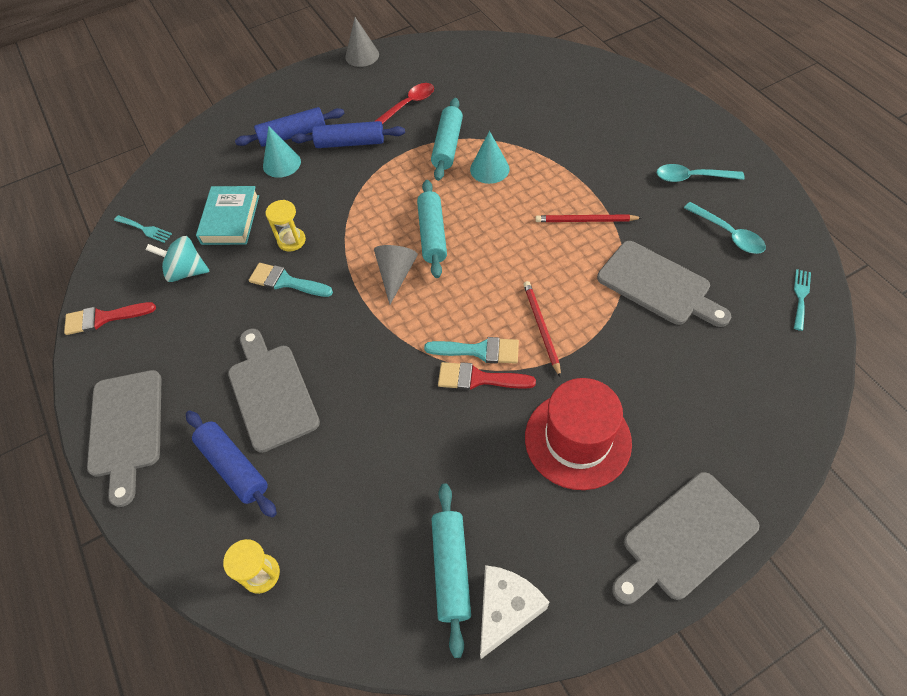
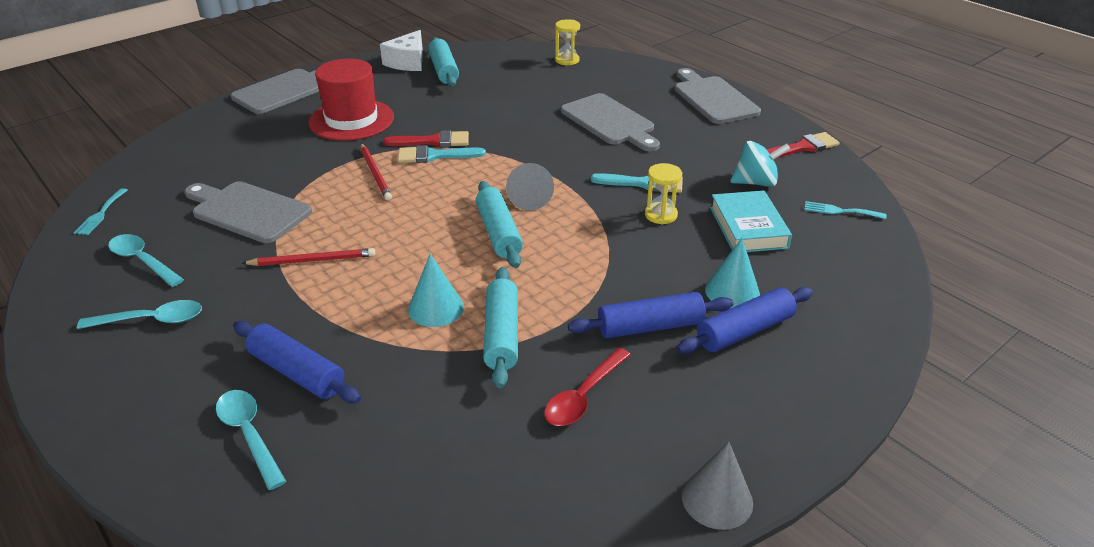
camera: 165 degrees right, 20 degrees down
blue rolling pin [186,411,277,517] -> blue rolling pin moved to [233,321,361,403]
none -> turquoise spoon [216,390,286,490]

